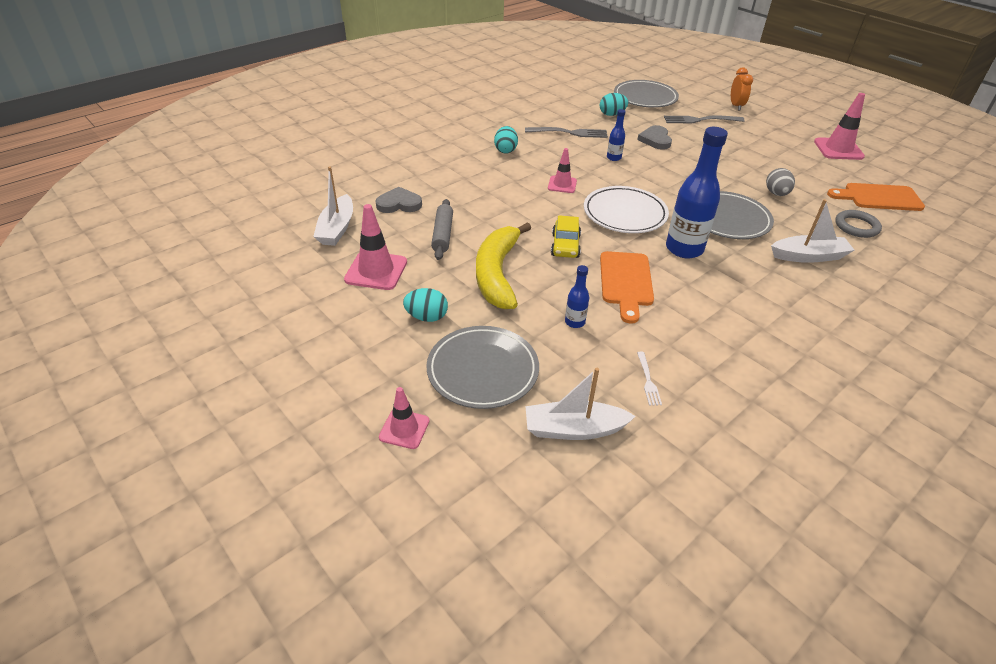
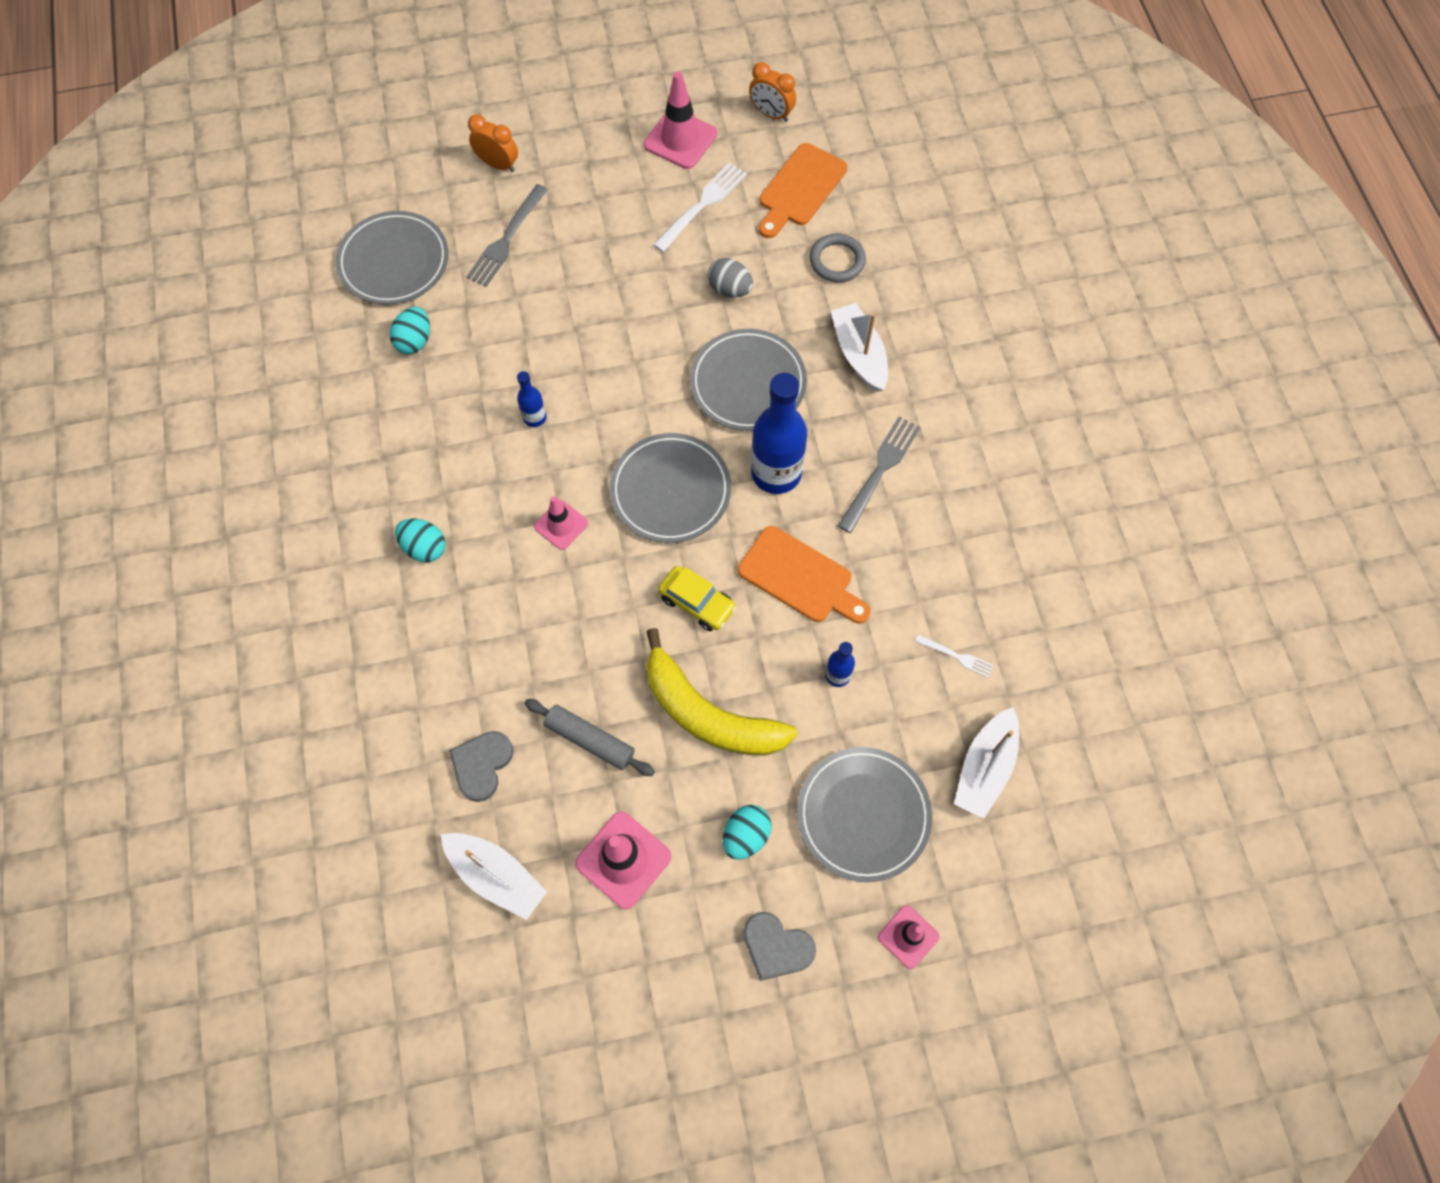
camera: 60 degrees left, 25 degrees up
grey fork [525,127,608,138] -> grey fork moved to [838,417,920,533]
white plate [584,186,669,233] -> grey plate [610,433,731,543]
grey heart [637,125,672,150] -> grey heart moved to [744,912,816,981]
white boat [771,199,854,263] -> white boat turned 45 degrees counterclockwise [831,303,888,392]
none -> white fork [653,162,747,252]
none -> orange clock [749,62,796,122]

